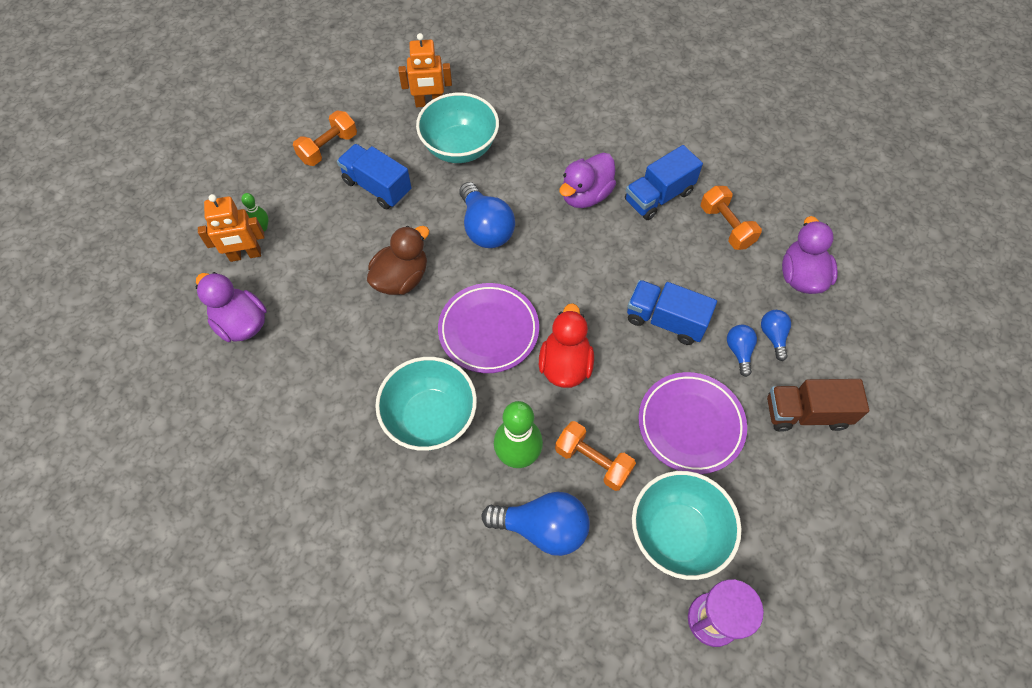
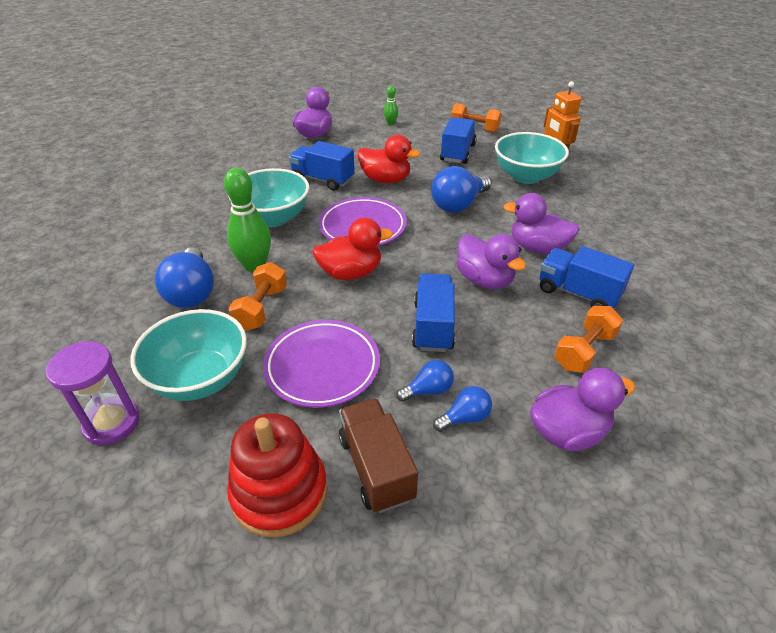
camera: 70 degrees right, 20 degrees down
orange robot [198,194,265,262] -> none
brown duck [367,226,429,295] -> red duck [357,135,420,183]
none -> red stacking toy [227,413,328,538]
none -> blue truck [289,141,355,191]
none -> purple duck [456,234,526,289]

